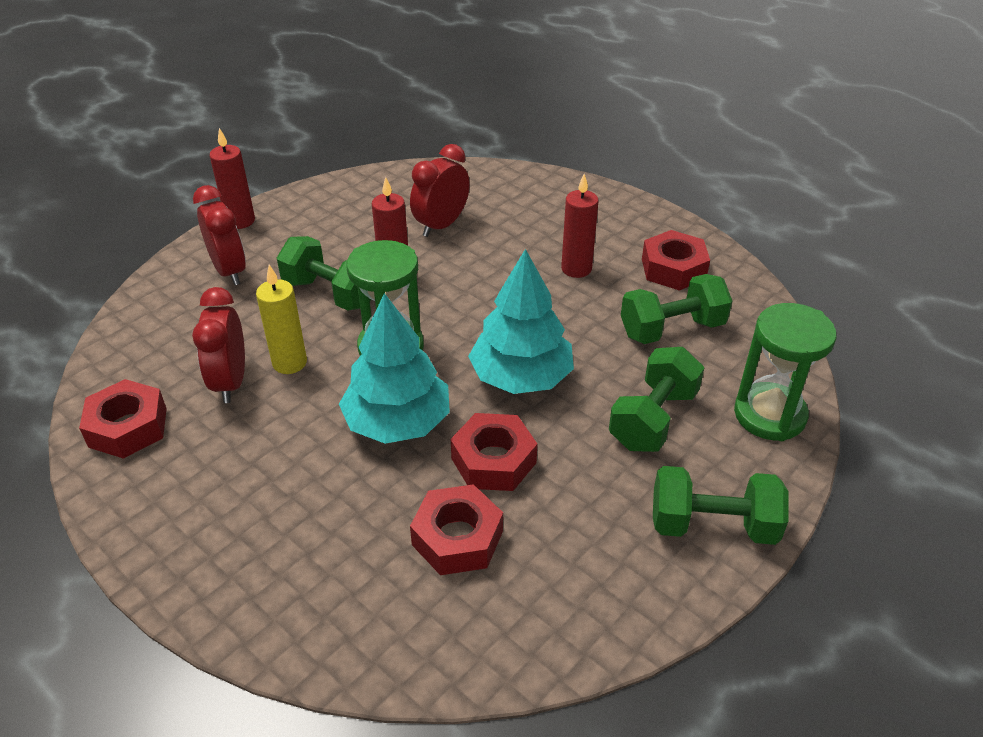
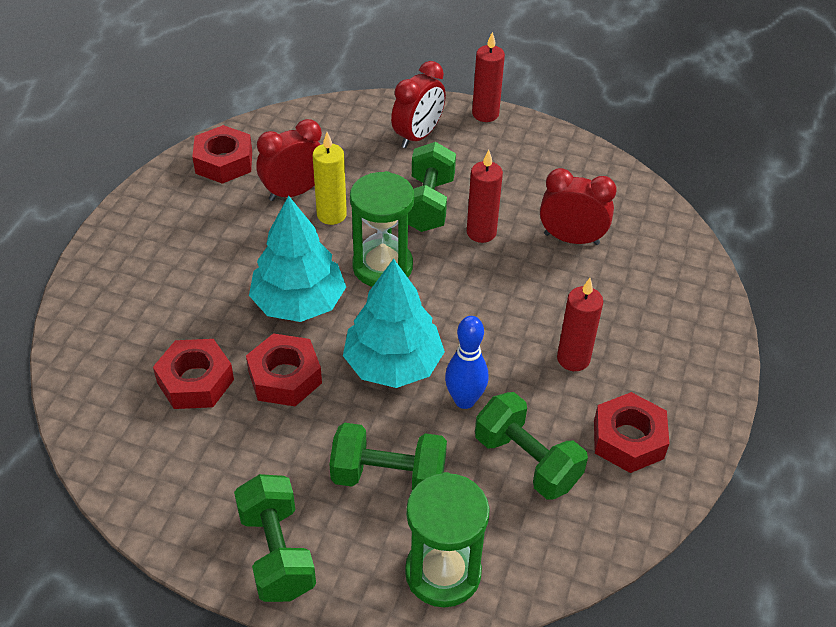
camera: 65 degrees right, 5 degrees up
none -> blue bowling pin [445,316,489,409]

